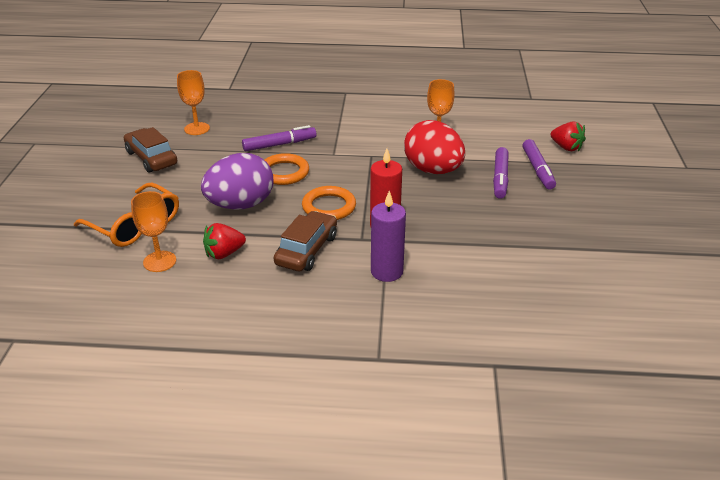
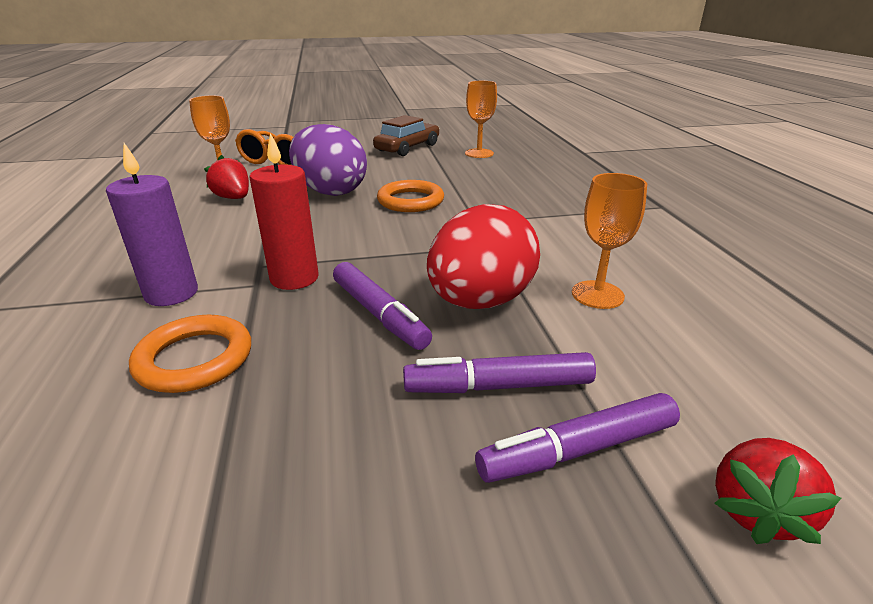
camera: 75 degrees right, 5 degrees down
purple marker [242,125,317,151] -> purple marker moved to [333,262,432,350]
brown car [274,211,337,272] -> none
orange ring [302,186,356,220] -> orange ring moved to [129,315,251,393]

